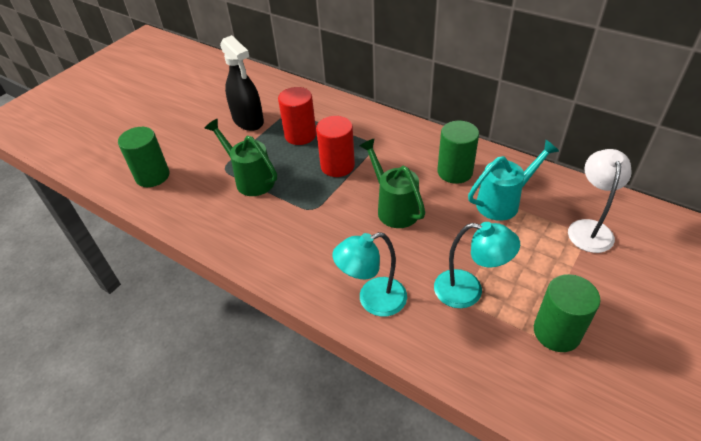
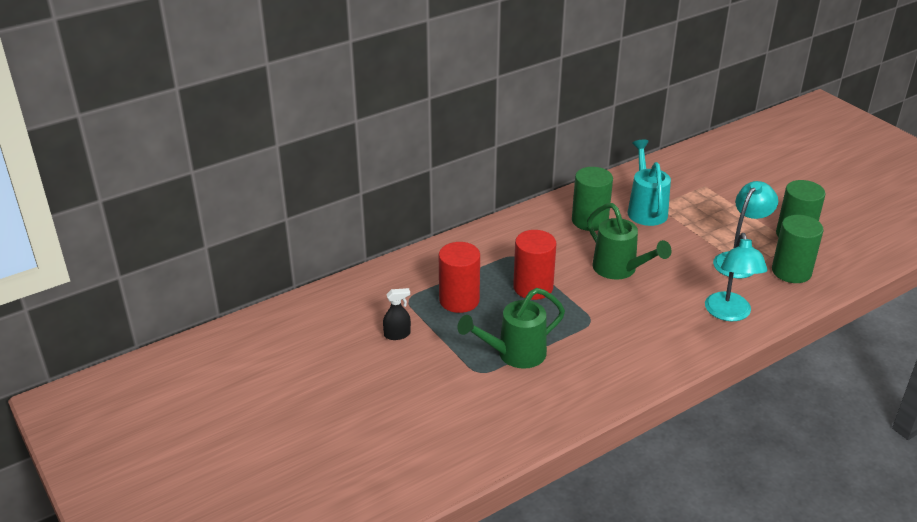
camera: 70 degrees left, 10 degrees down
green cylinder [118,127,169,187] -> green cylinder moved to [772,215,824,283]
black spray bottle [220,35,264,131] -> black spray bottle [383,288,411,340], size x0.47
green watering can [359,138,425,228] -> green watering can turned 120 degrees counterclockwise [587,203,671,280]
white lamp [568,149,632,253] -> none

